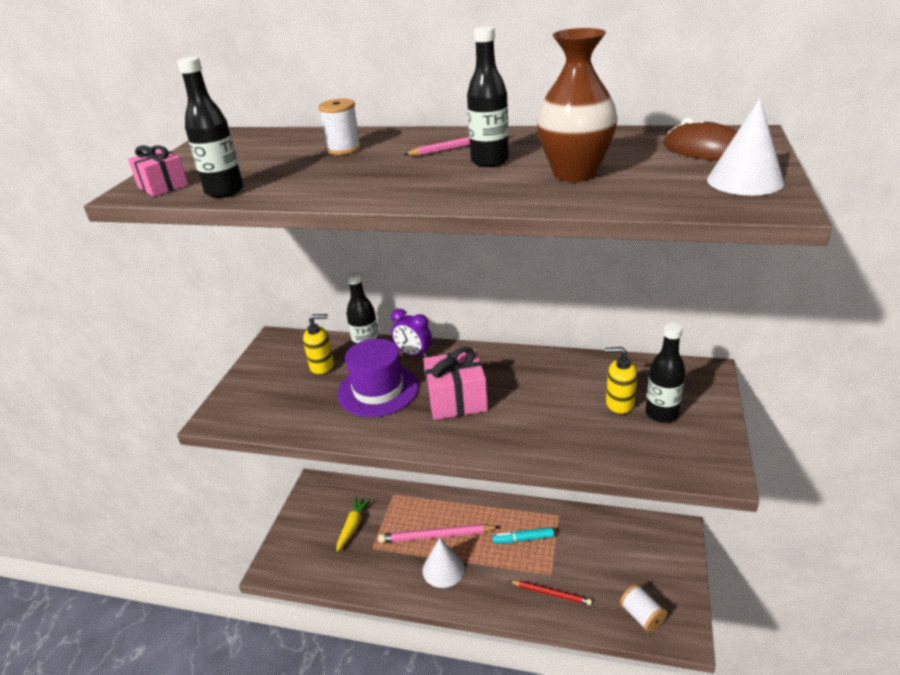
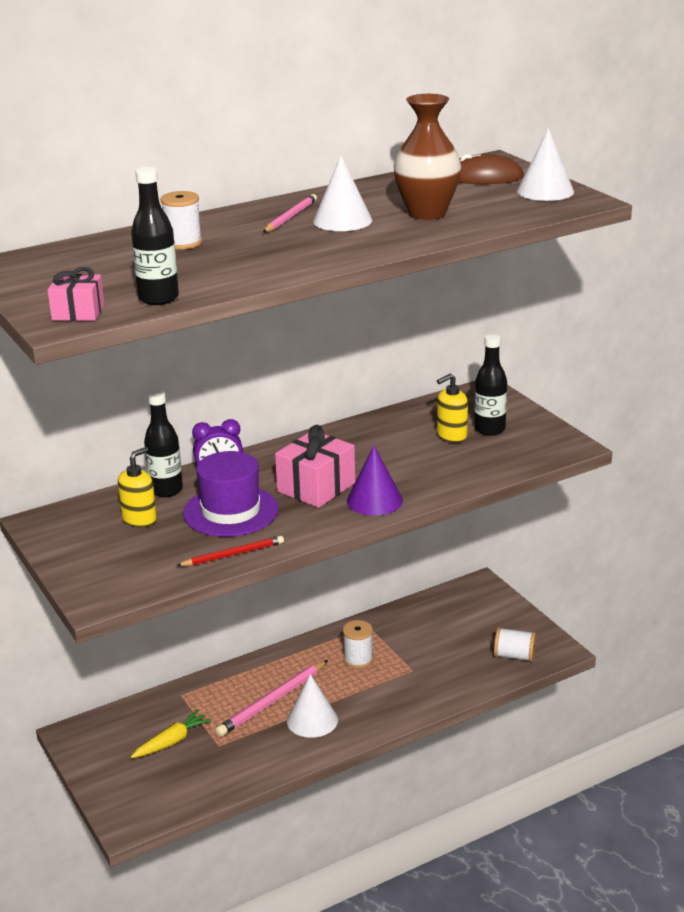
camera: 45 degrees left, 5 degrees down
yellow carrot [336,496,371,552] -> yellow carrot turned 75 degrees clockwise [131,710,212,758]
black bottle [467,26,509,167] -> white cone [313,155,372,231]
turquoise marker [492,527,554,544] -> white spool [343,620,373,668]
red pencil [509,580,592,605] -> red pencil moved to [176,536,284,566]
none -> purple cone [347,445,403,516]

